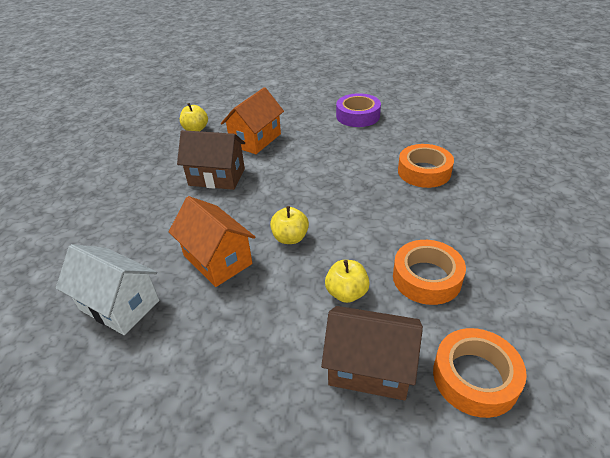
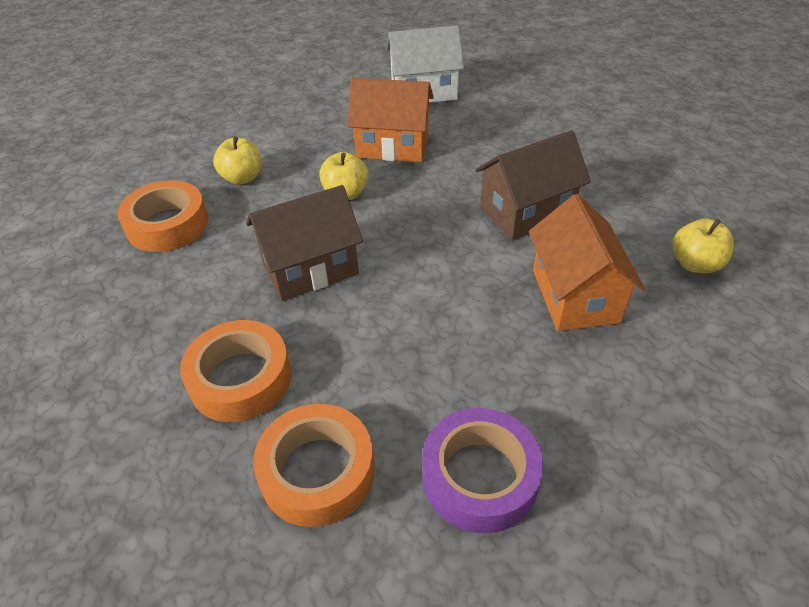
camera: 140 degrees right, 5 degrees up
brown house [321,306,423,401] -> brown house moved to [246,185,363,301]
orange tape [433,328,527,418] -> orange tape moved to [253,404,374,527]

